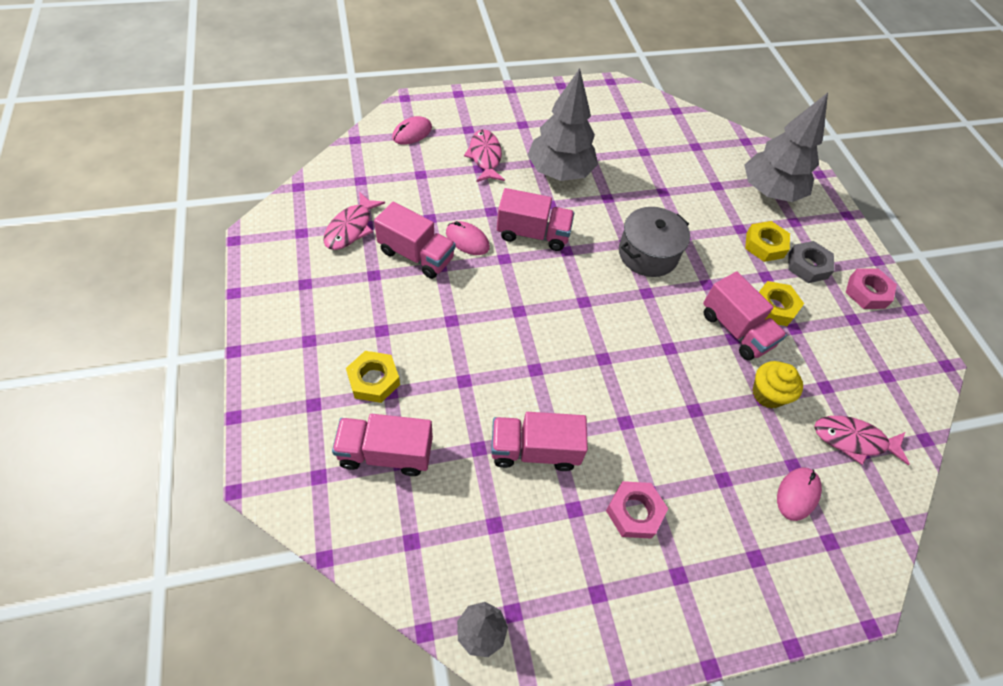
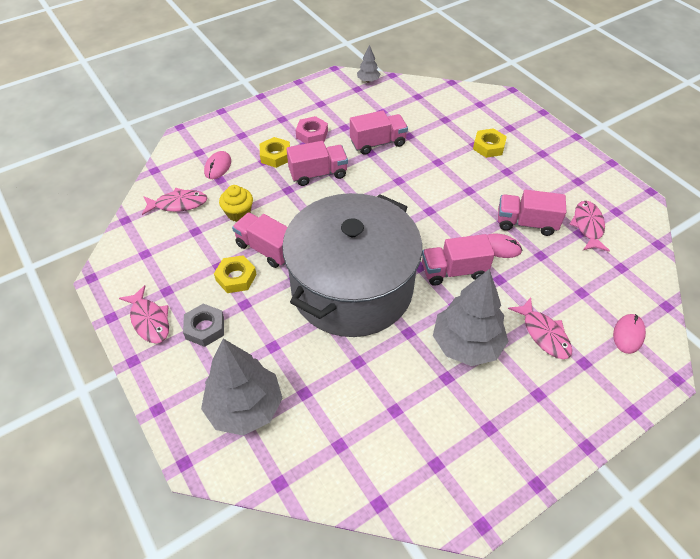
camera: 165 degrees right, 5 degrees down
pink truck [332,414,433,476] -> pink truck moved to [287,141,348,186]
grey pot [619,207,690,277] -> grey pot [282,193,422,337], size x2.21
yellow nut [745,221,790,262] -> yellow nut moved to [260,137,290,168]
pink nut [846,268,897,309] -> pink fish [119,285,169,343]

